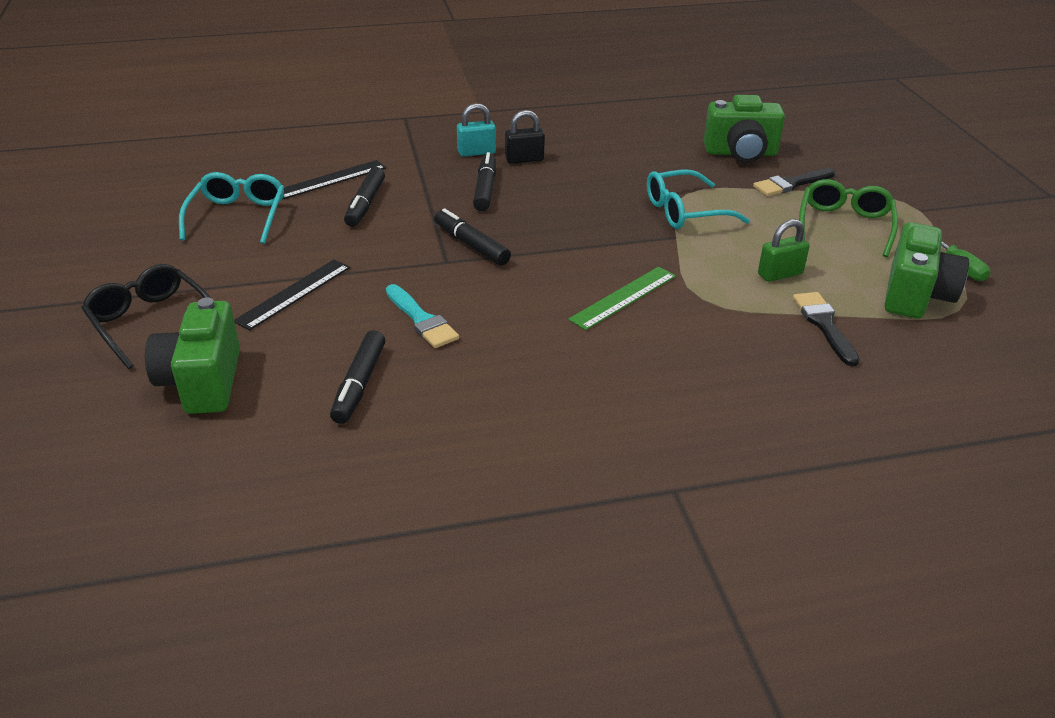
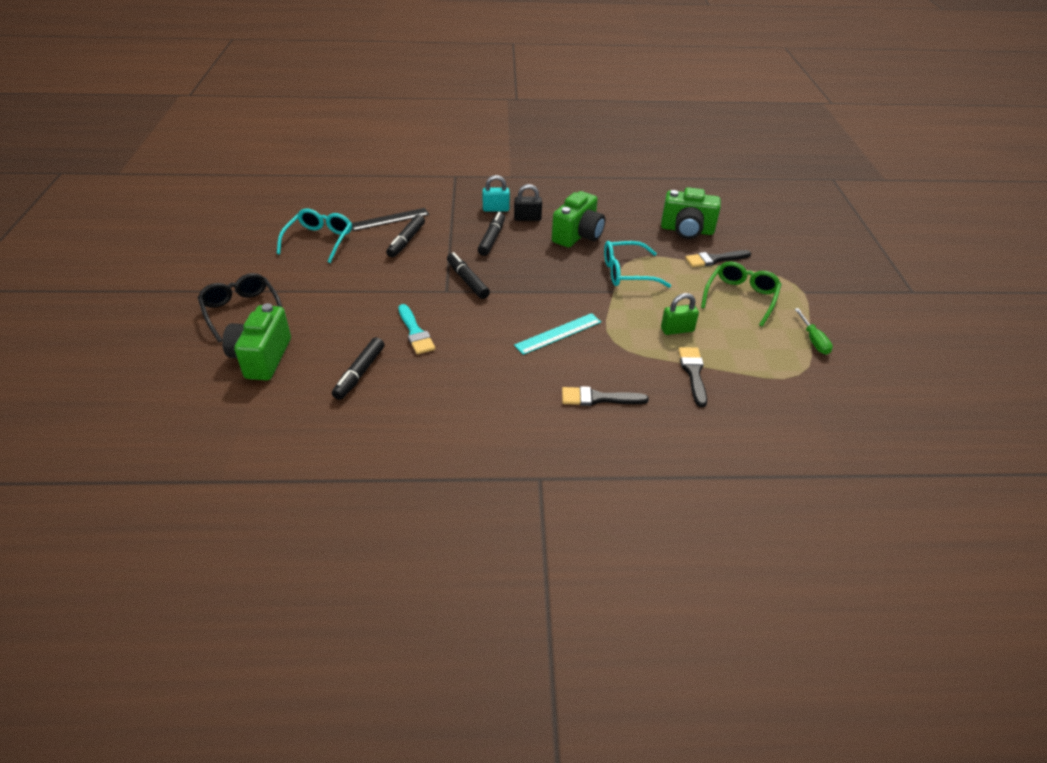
camera: 10 degrees right, 5 degrees up
black ruler [234,259,350,331] -> none
green ruler [568,267,676,330] -> turquoise ruler [514,313,601,355]
green camera [884,222,969,318] -> green camera moved to [552,191,605,247]
none -> black brush [562,386,649,406]

